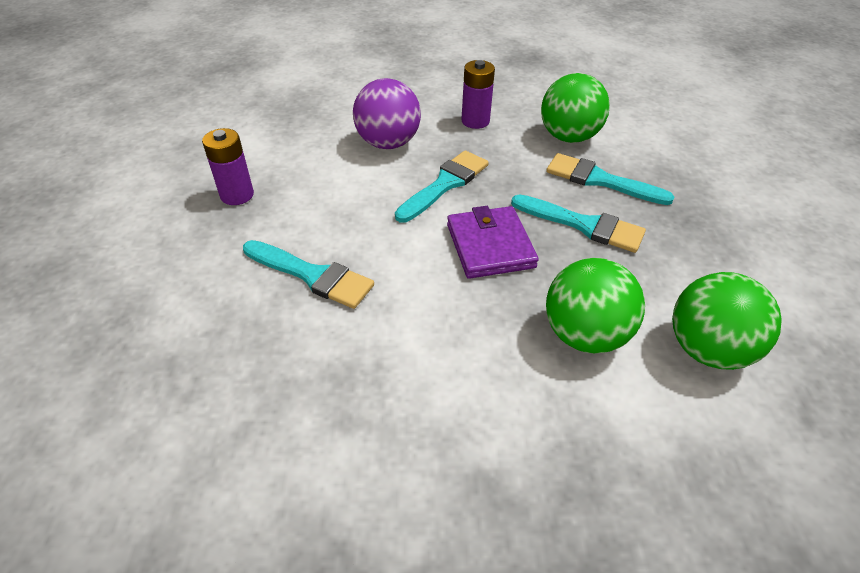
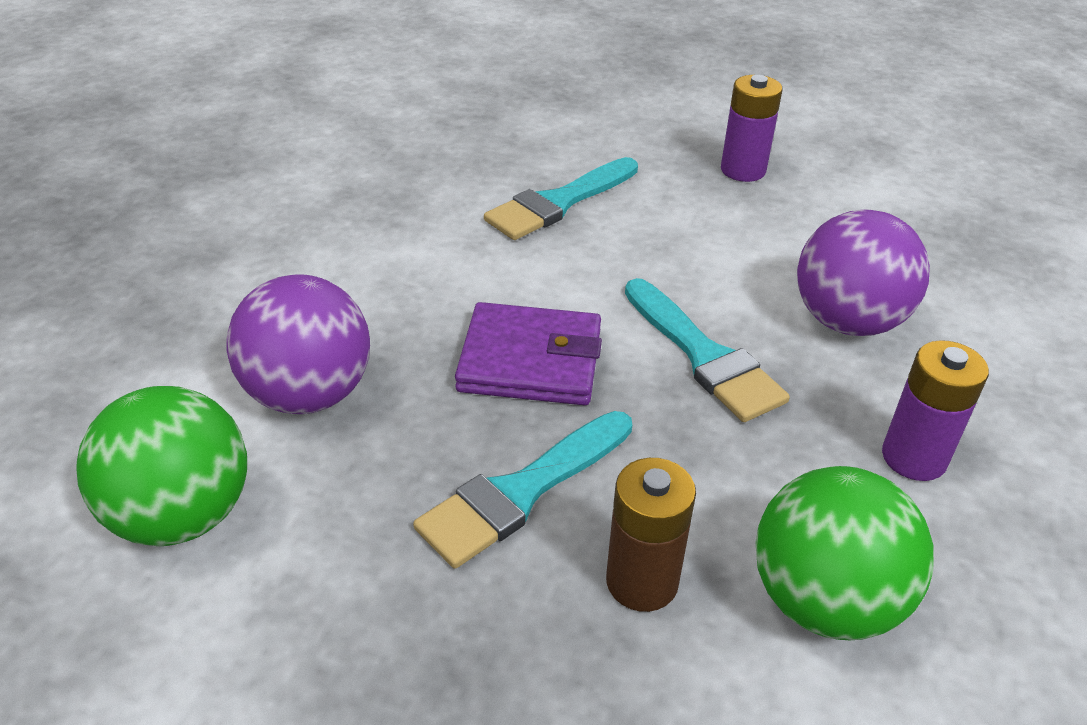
camera: 110 degrees right, 5 degrees down
turquoise brush [546,153,674,205] -> brown battery [606,458,696,612]
green ball [546,258,645,353] -> purple ball [227,274,370,414]

